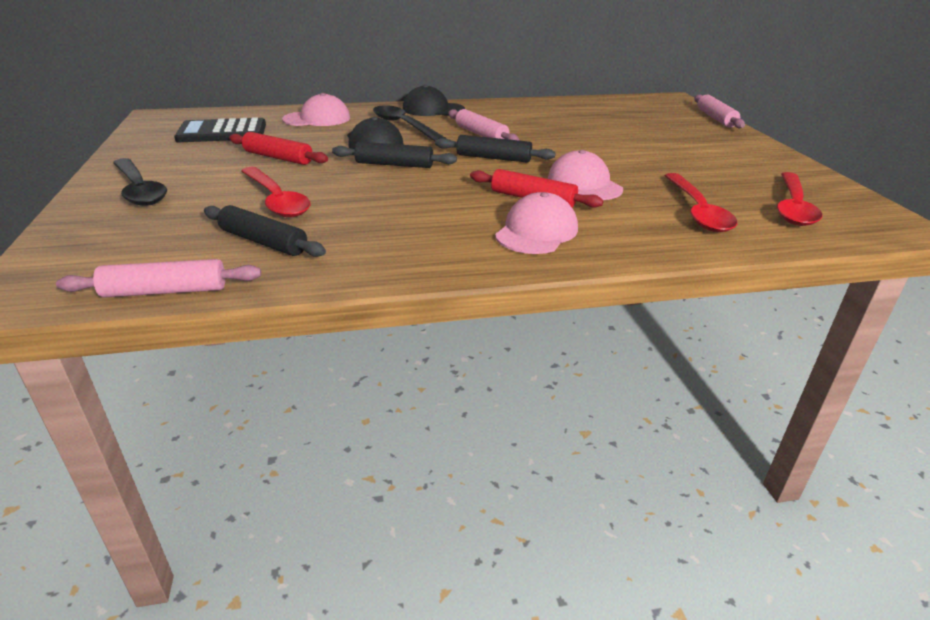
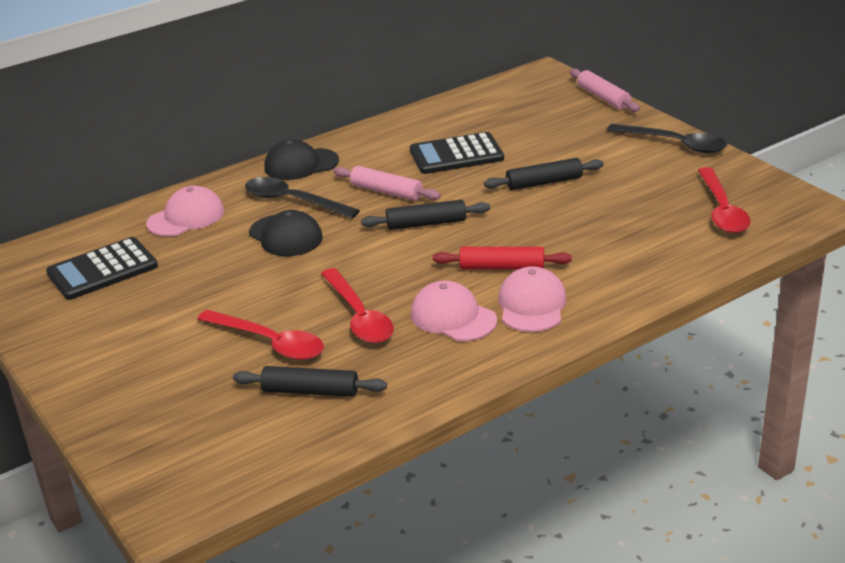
camera: 20 degrees left, 0 degrees up
pink rolling pin [56,259,261,298] -> none
black spoon [113,158,167,206] -> black spoon moved to [607,124,727,153]
red rolling pin [229,132,328,165] -> none
black rolling pin [332,142,457,168] -> black rolling pin moved to [484,158,604,190]
pink cap [548,150,623,200] -> pink cap moved to [411,281,497,341]
red spoon [664,173,737,232] -> red spoon moved to [321,268,394,343]
none -> black calculator [410,132,504,174]

